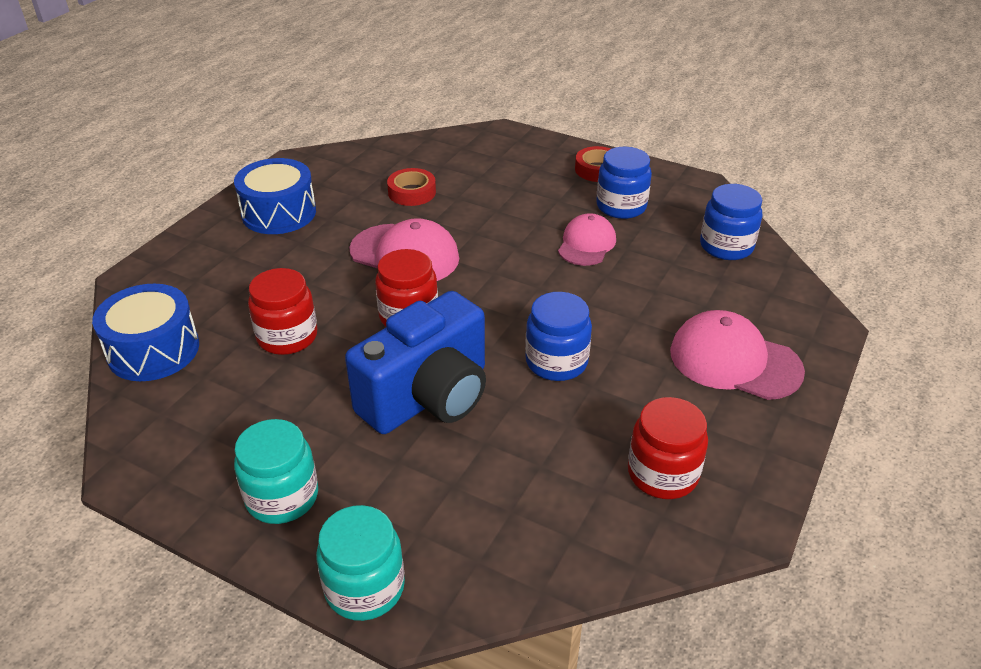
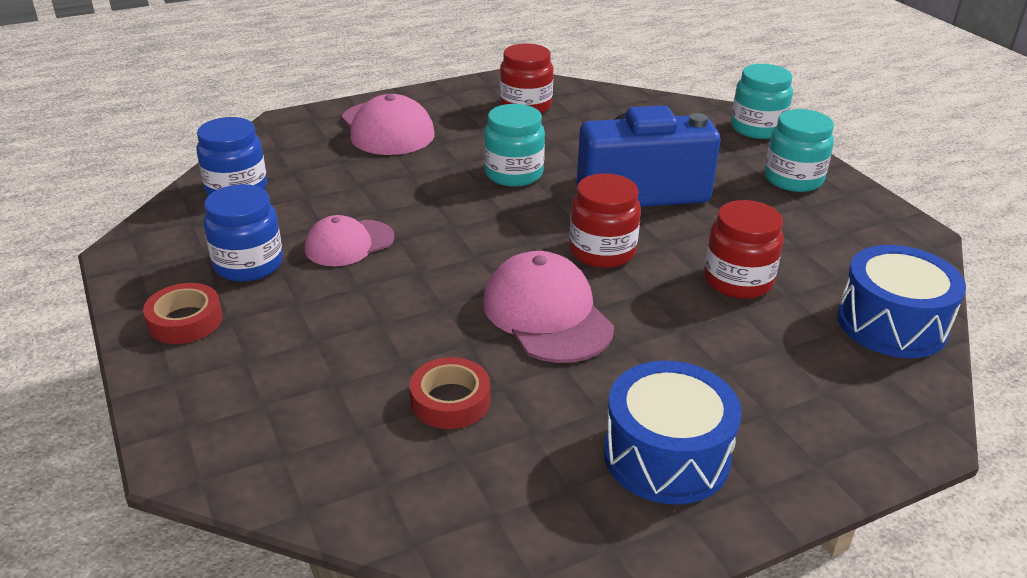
camera: 145 degrees left, 5 degrees down
blue jar [525,292,592,381] -> turquoise jar [484,104,545,187]

